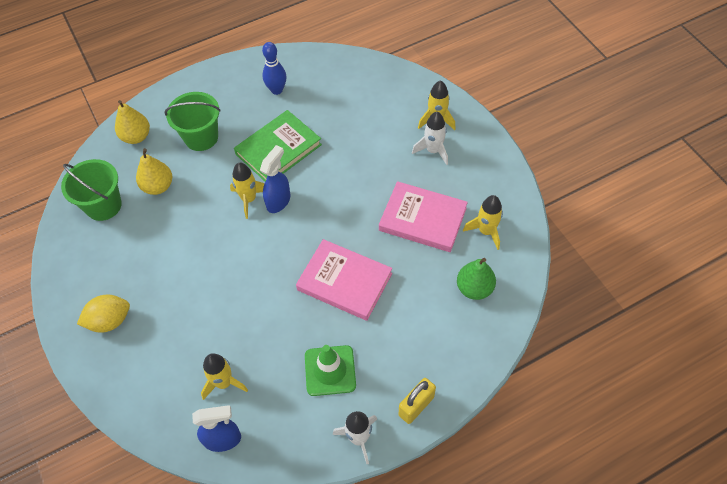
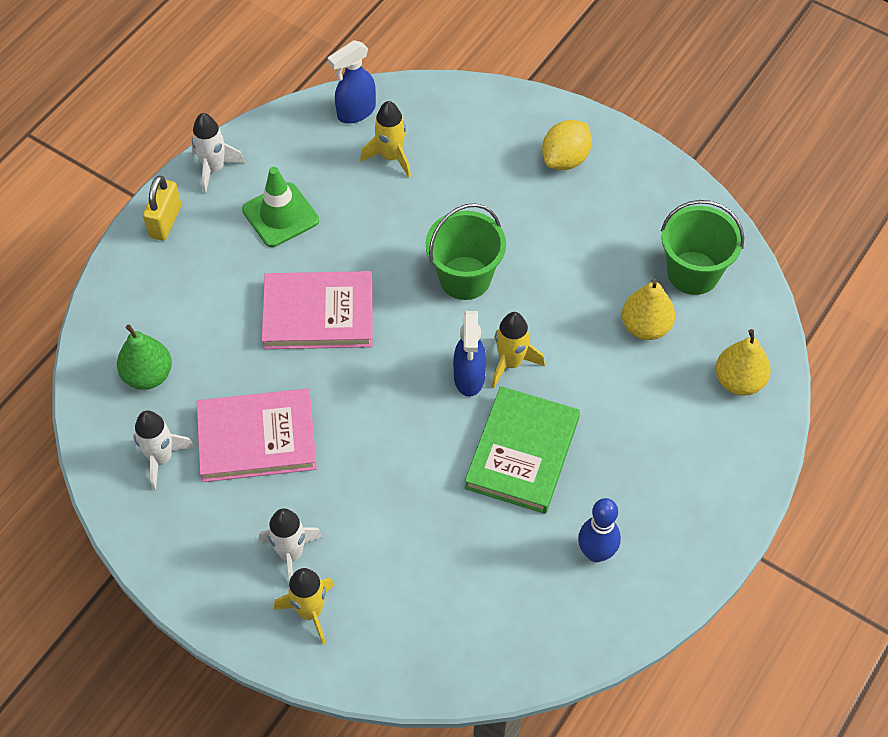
camera: 150 degrees right, 0 degrees up
green bucket [165,92,221,151] -> green bucket moved to [426,203,506,300]
yellow rocket [463,195,503,250] -> white rocket [133,410,195,491]

